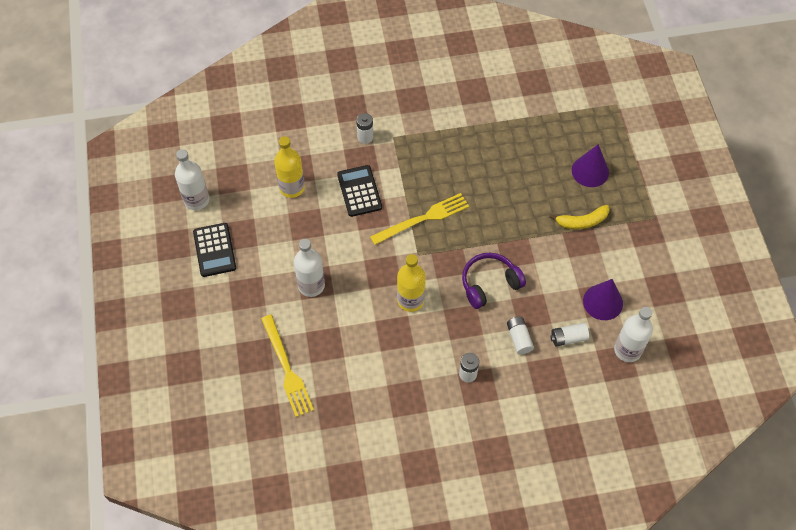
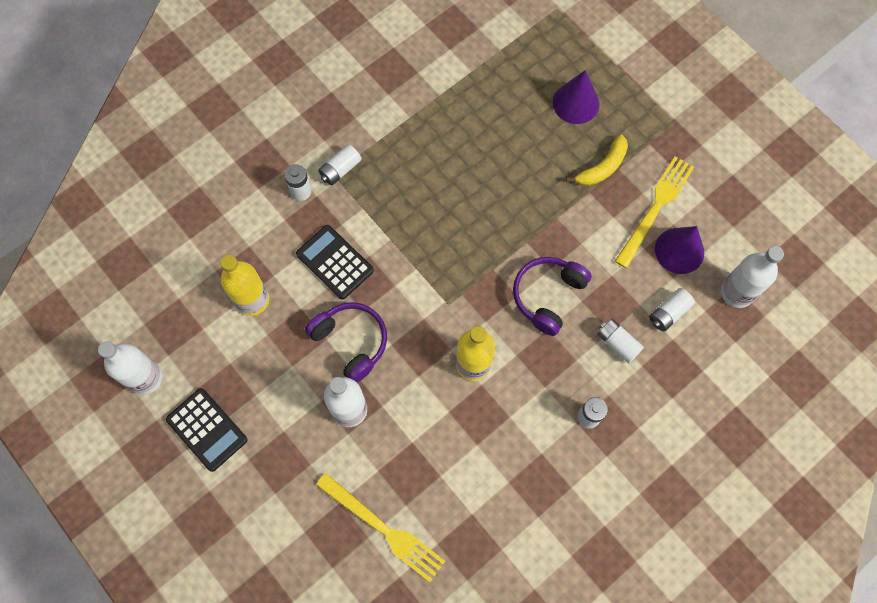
camera: 30 degrees left, 10 degrees up
yellow fork [370,193,469,245] -> yellow fork moved to [615,156,694,268]
none -> purple headphones [305,302,387,382]
none -> white battery [318,144,362,185]

